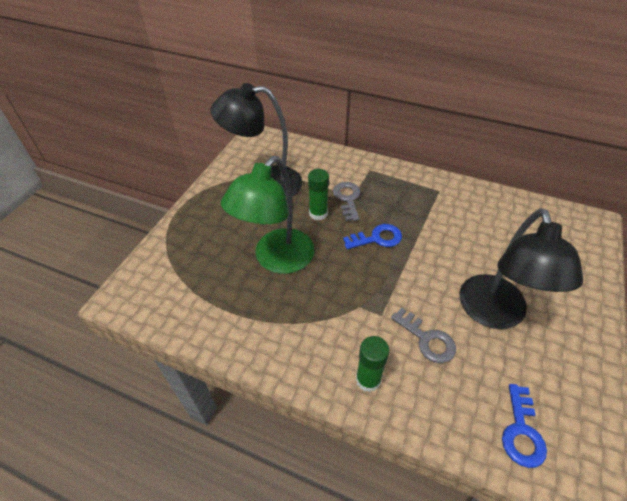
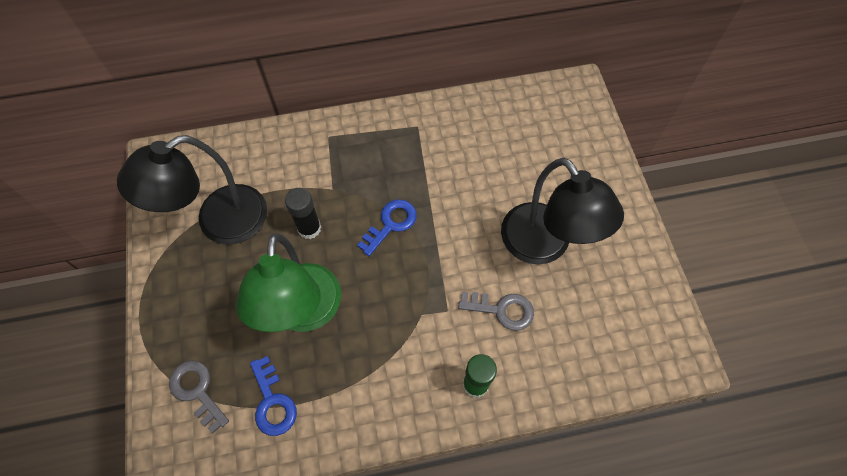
camera: 35 degrees left, 15 degrees up
green glue stick [308,169,329,220] -> black glue stick [285,188,321,239]
grey key [333,182,361,221] -> grey key moved to [169,361,229,433]
blue key [502,384,547,468] -> blue key moved to [250,356,297,436]

